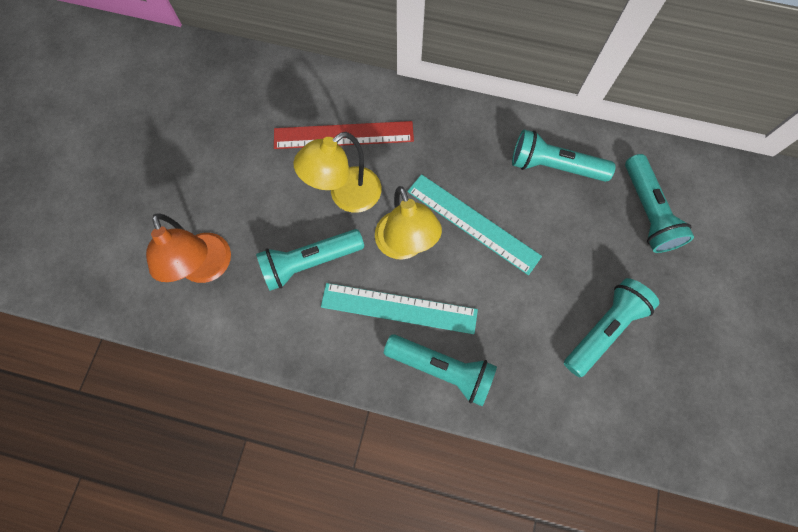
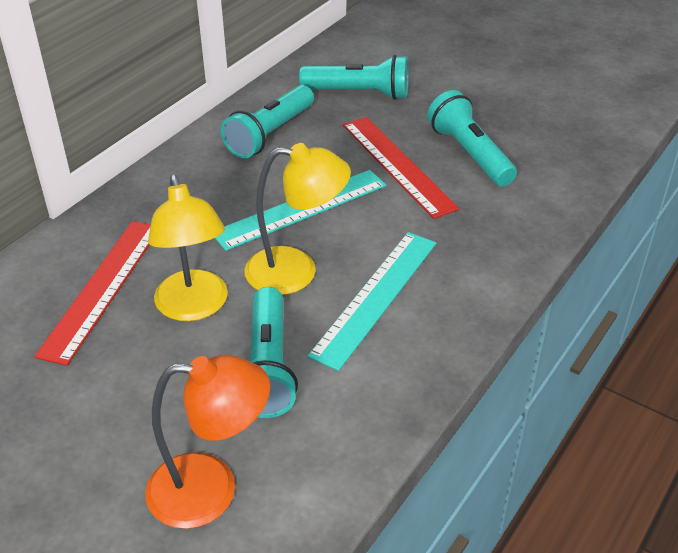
camera: 70 degrees left, 30 degrees down
turquoise flashlight [384,334,497,406] -> none
none -> red ruler [343,117,459,219]

